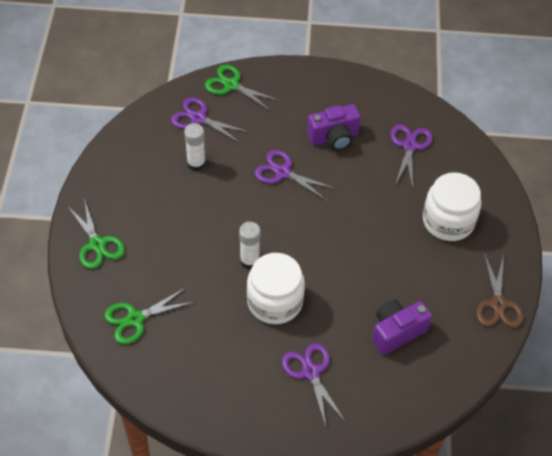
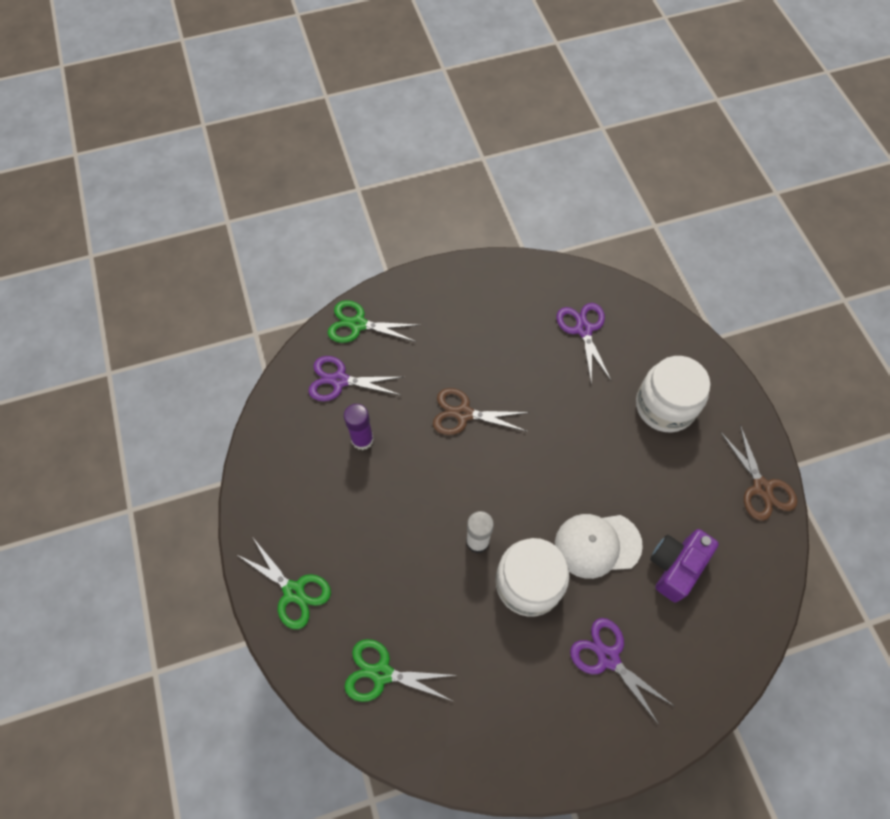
camera: 20 degrees left, 10 degrees up
green scissors [104,288,194,344] -> green scissors turned 60 degrees clockwise [344,639,457,702]
white glue stick [184,123,206,171] -> purple glue stick [344,404,374,450]
purple scissors [254,150,334,201] -> brown scissors [433,388,530,435]
purple camera [307,104,361,150] -> none
none -> white cap [555,514,643,579]

